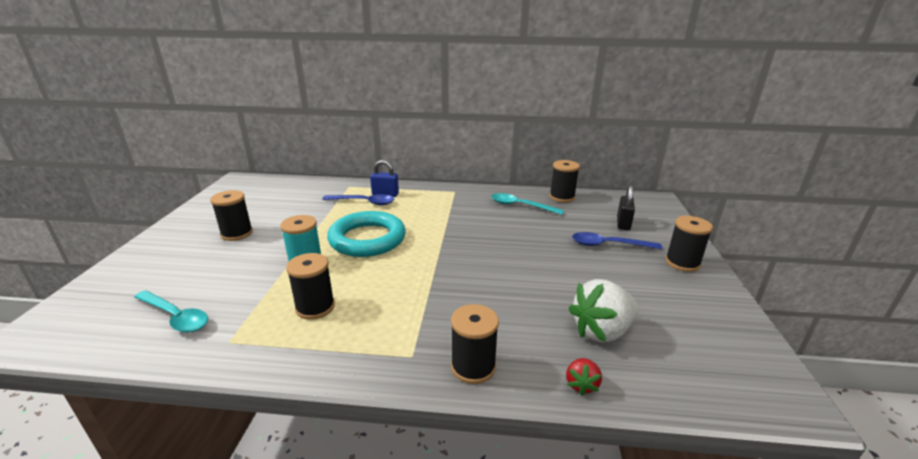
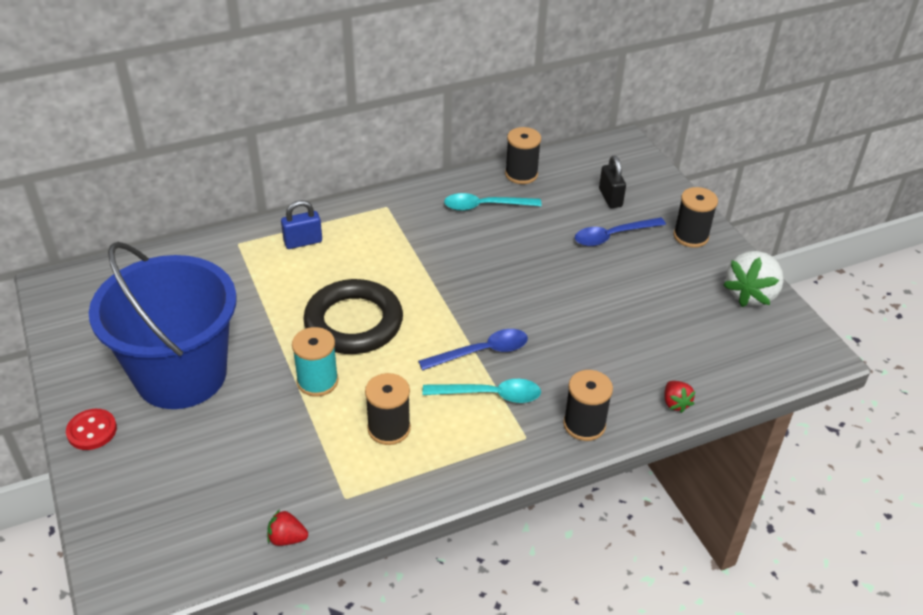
camera: 30 degrees left, 15 degrees up
turquoise spoon [134,290,208,332] -> turquoise spoon moved to [422,379,541,403]
black spool [210,190,253,241] -> blue bucket [89,242,237,409]
blue spoon [322,194,394,205] -> blue spoon moved to [418,329,528,371]
turquoise ring [327,211,406,257] -> black ring [303,279,403,354]
white strawberry [569,279,639,343] -> white strawberry moved to [723,251,784,307]
none -> red button [66,409,117,450]
none -> red strawberry [267,509,308,546]

